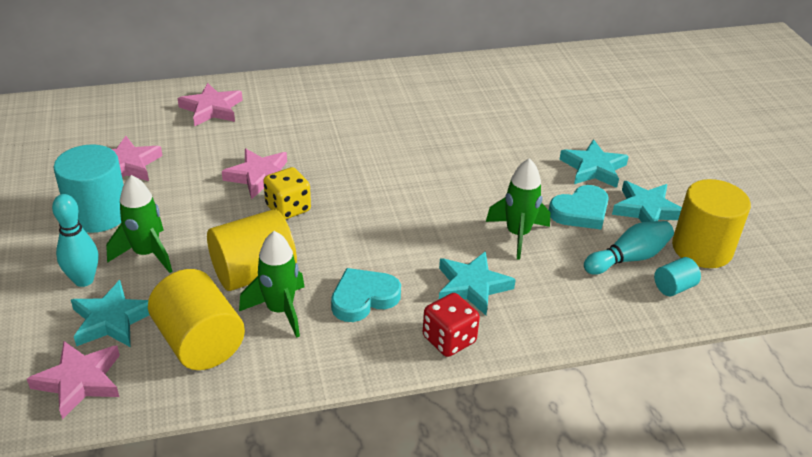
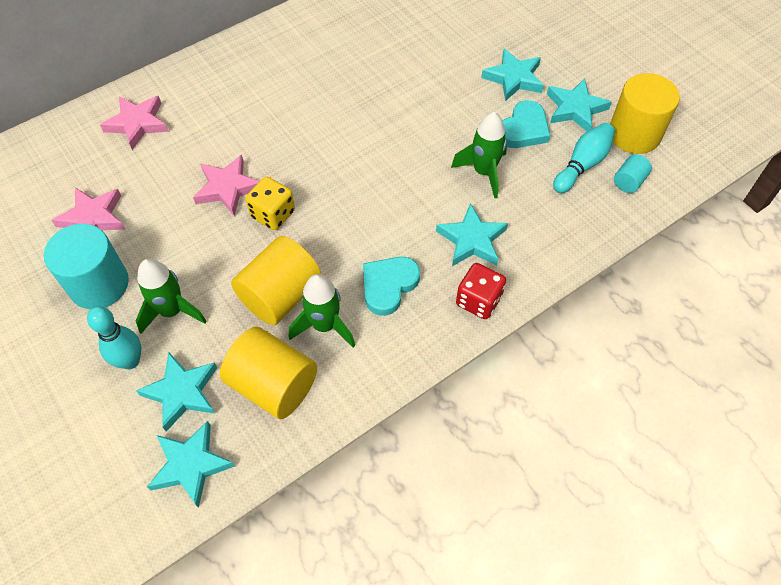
camera: 20 degrees left, 20 degrees up
pink star [27,341,120,419] -> turquoise star [147,421,235,508]

